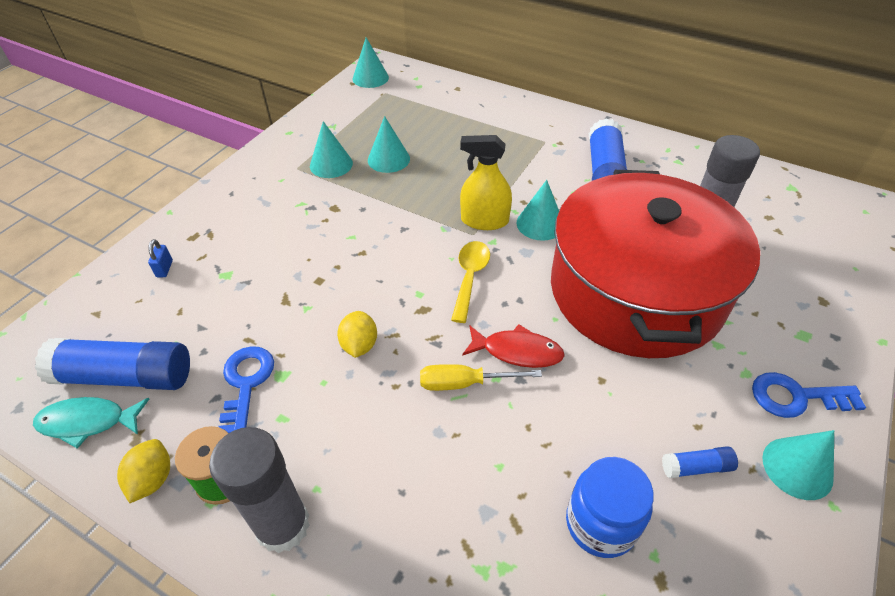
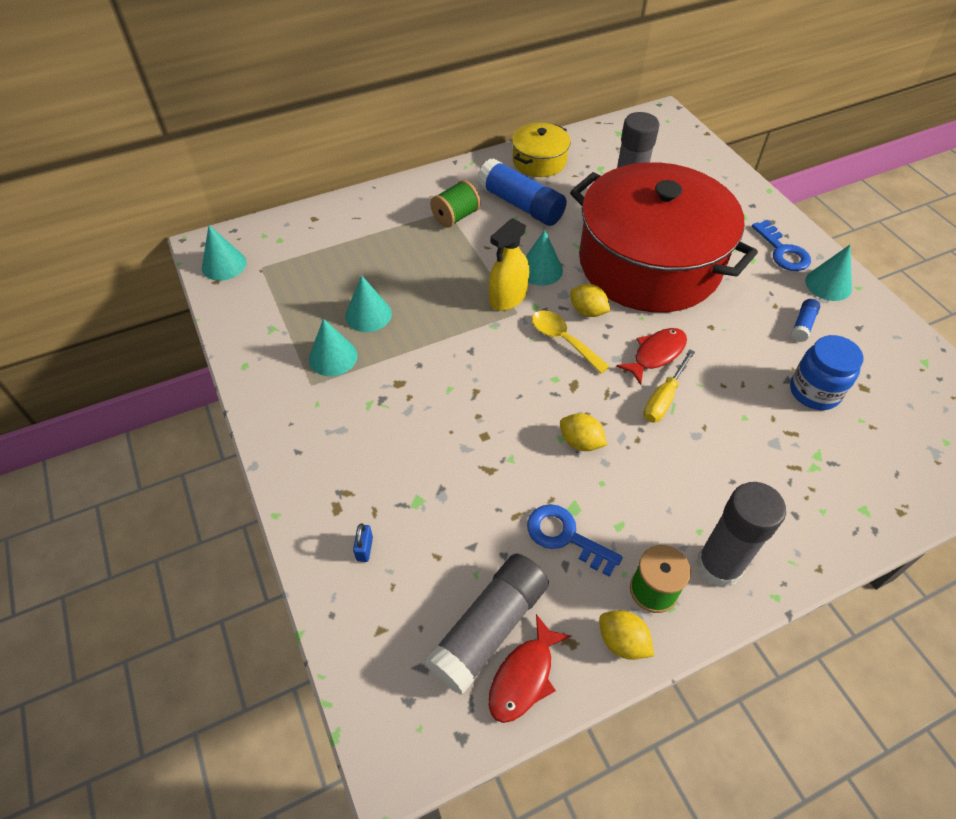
camera: 55 degrees left, 5 degrees up
turquoise fish [33,397,149,449] -> red fish [488,614,571,723]
blue glue stick [35,338,190,390] -> grey glue stick [424,553,549,695]
blue padlock [148,239,173,277] -> blue padlock turned 60 degrees clockwise [353,523,373,562]
blue key [752,372,866,418] -> blue key turned 60 degrees counterclockwise [752,220,811,271]
none -> green spool [430,180,480,228]
none -> yellow pot [512,123,571,177]
none -> yellow lemon [570,284,610,317]

